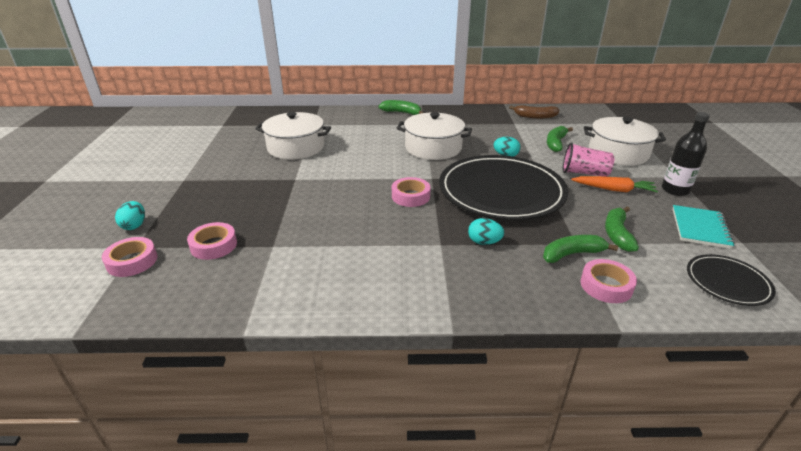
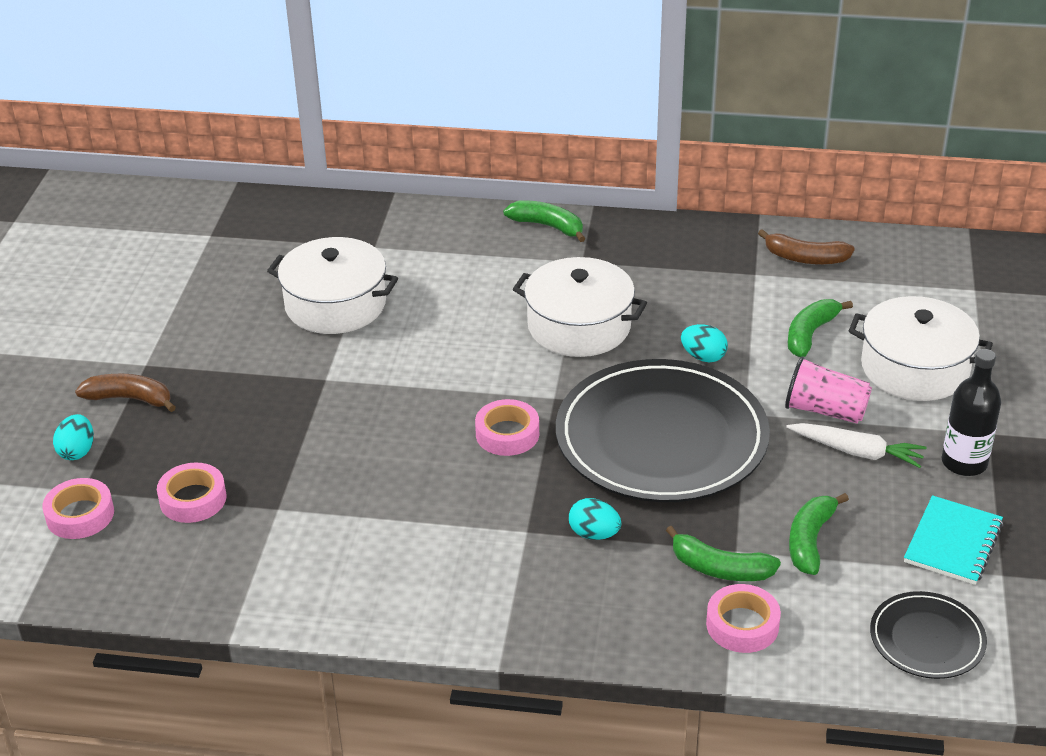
camera: 10 degrees right, 5 degrees up
green banana [543,235,618,263] -> green banana turned 150 degrees counterclockwise [666,526,781,581]
orange carrot [571,176,658,193] -> white carrot [786,423,927,468]
none -> brown banana [75,373,176,412]

